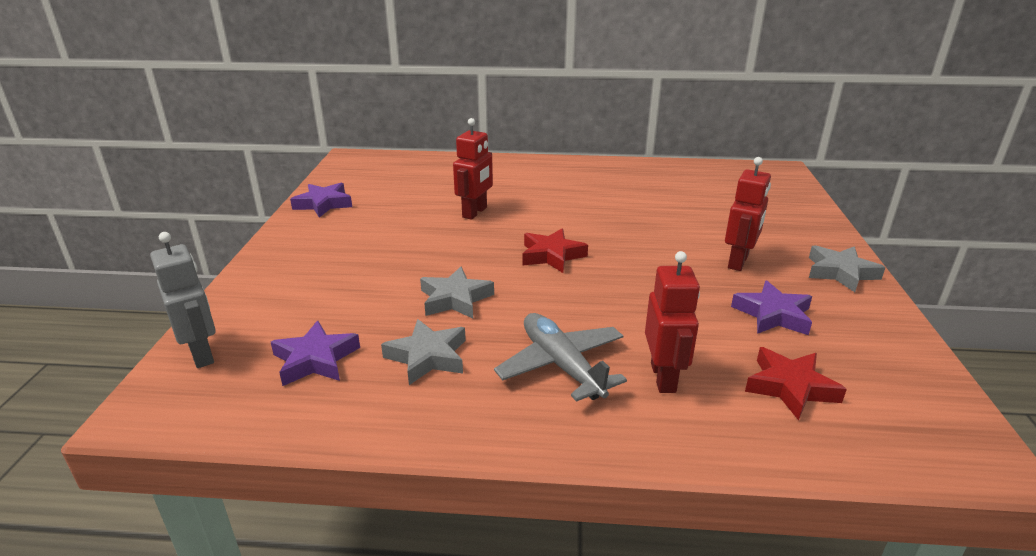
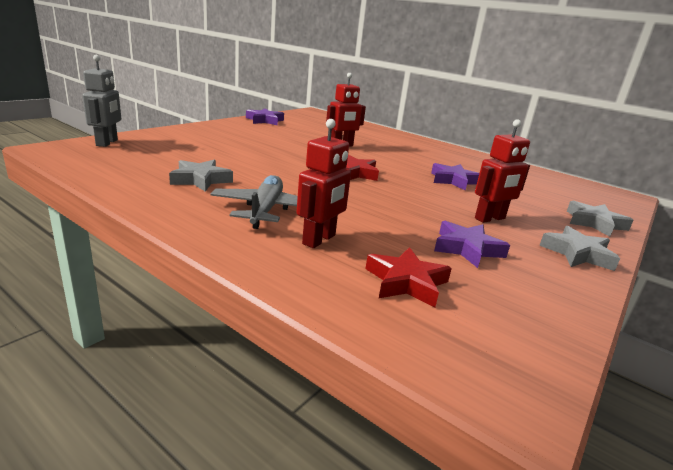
camera: 30 degrees right, 5 degrees down
purple star [271,320,360,386] -> purple star moved to [431,163,479,191]
grey star [420,267,494,318] -> grey star moved to [567,201,634,237]

